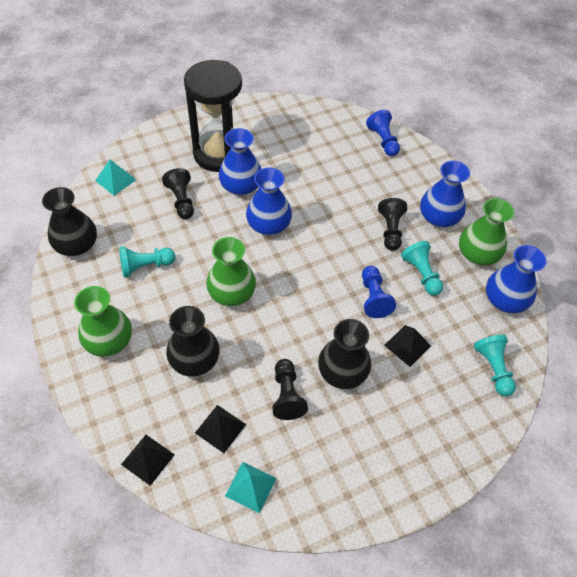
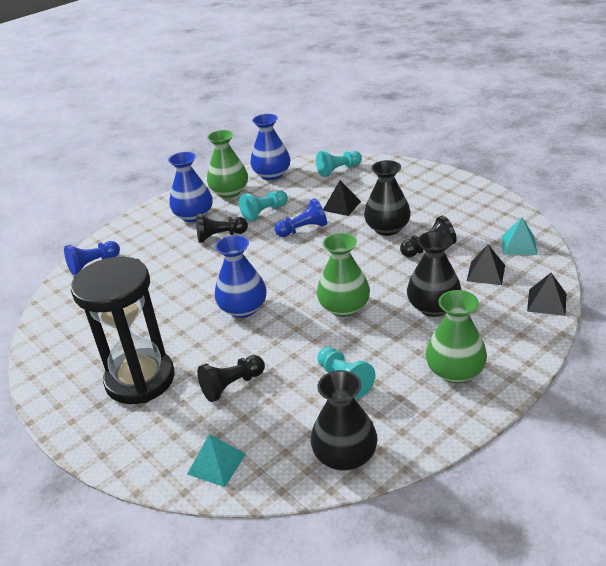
camera: 100 degrees left, 20 degrees down
blue vase [219,128,261,196] -> none

